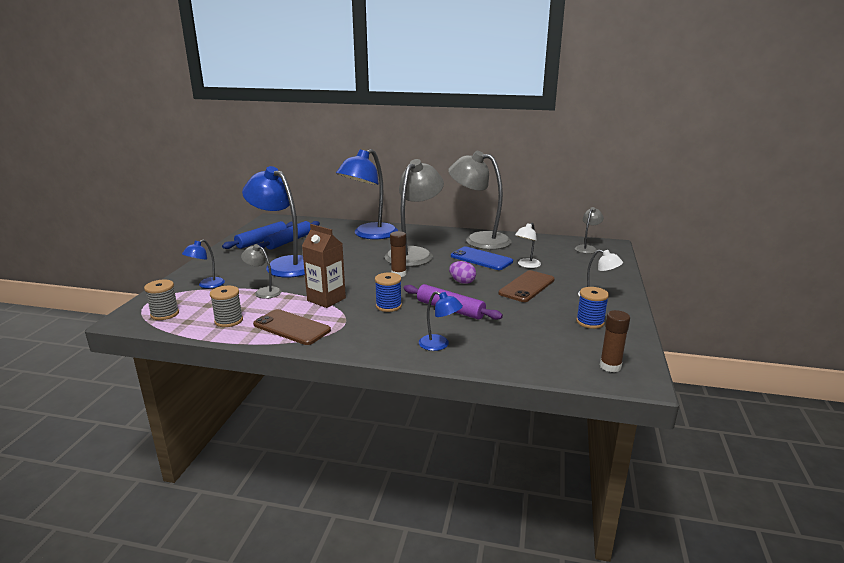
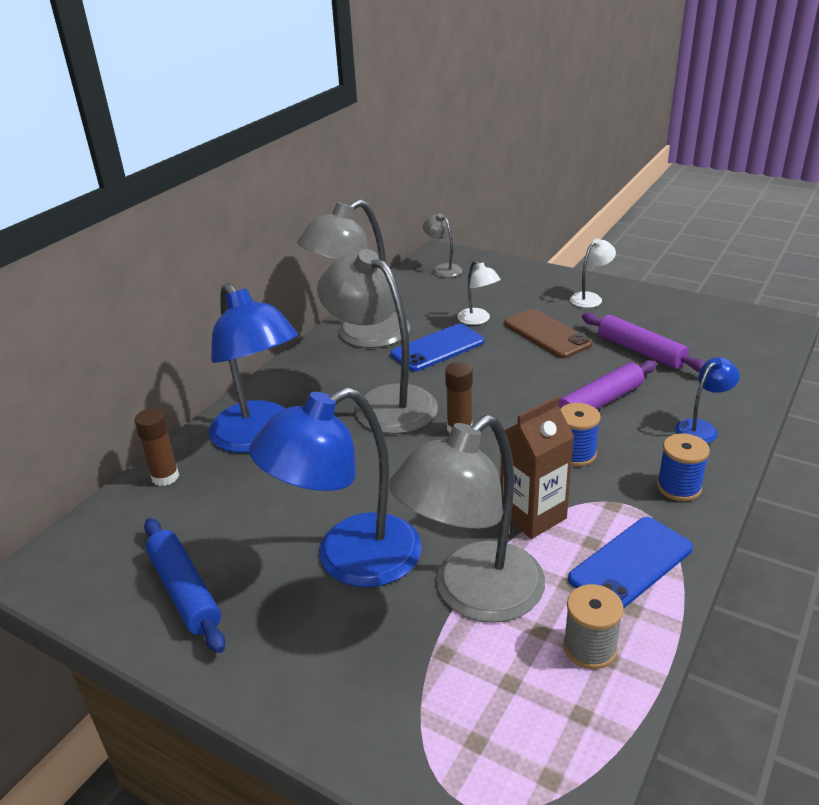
camera: 70 degrees left, 10 degrees up
grey spool [144,280,179,320] -> none
blue lamp [182,239,225,288] -> none
grey lamp [241,244,281,299] -> grey lamp [389,415,545,623], size x2.17
brown phone [253,309,331,345] -> blue phone [568,517,693,608]
blue rolling pin [257,221,320,250] -> none
purple egg [449,261,476,284] -> none
blue spool [576,287,609,329] -> blue spool moved to [657,433,710,501]
brown glue stick [600,310,630,372] -> brown glue stick moved to [134,409,179,486]
none -> purple rolling pin [582,313,706,372]

